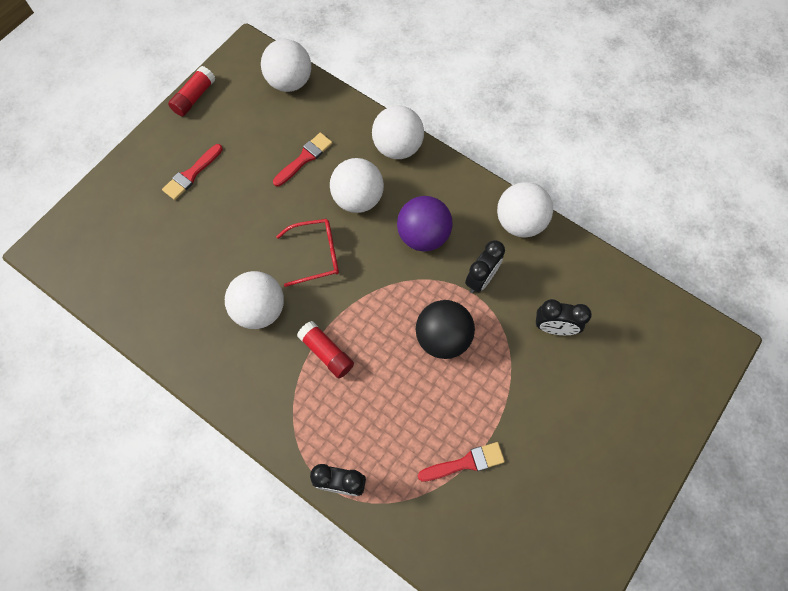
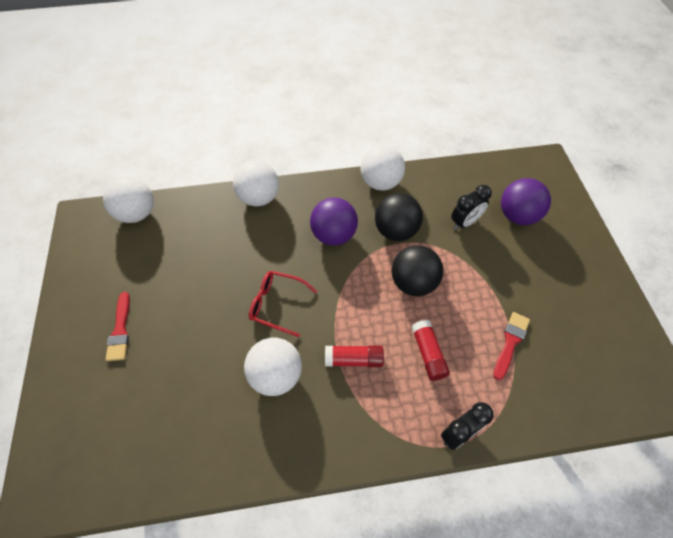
camera: 45 degrees left, 10 degrees down
red glue stick [168,66,216,117] -> red glue stick moved to [411,320,450,381]
red brush [273,133,332,186] -> none
red glasses [276,219,339,287] -> red glasses turned 105 degrees counterclockwise [249,271,317,337]
white ball [330,158,384,213] -> none
black clock [465,240,505,293] -> black ball [375,193,423,241]
none -> purple ball [501,178,551,225]

